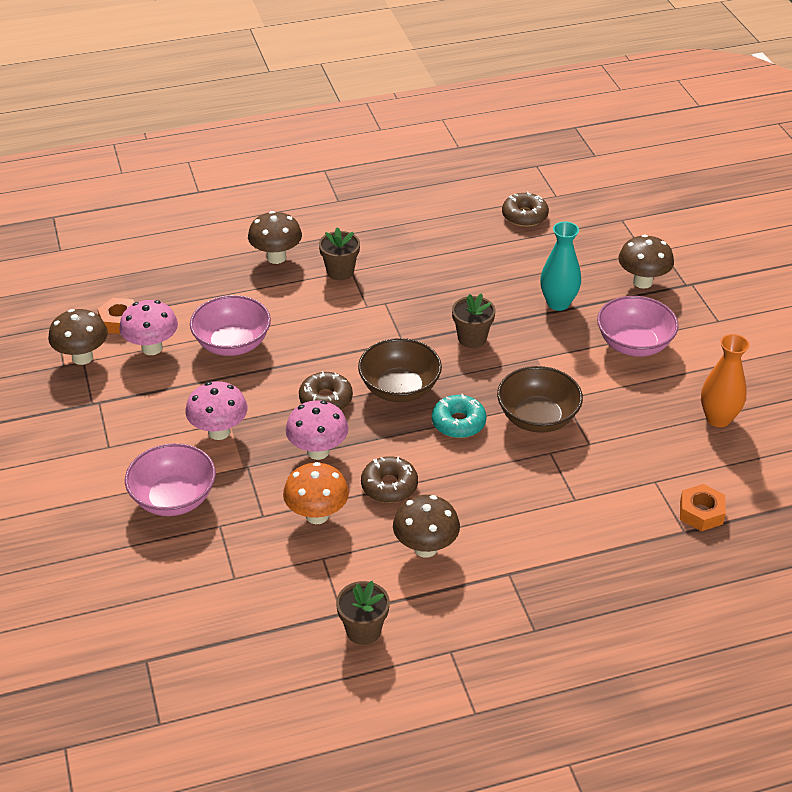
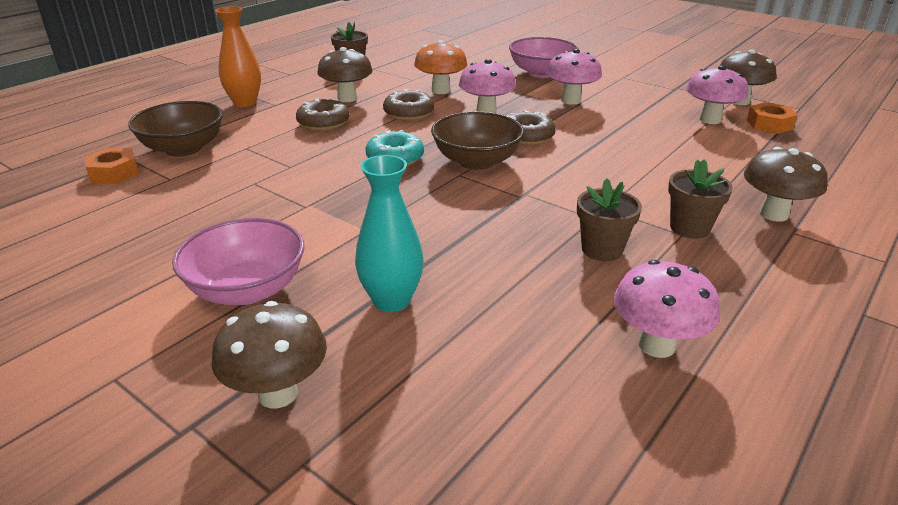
camera: 145 degrees right, 10 degrees down
pink bowl [190,295,271,356] -> none
brown flower pot [452,293,495,348] -> brown flower pot moved to [577,178,642,261]
brown bowl [497,366,583,433] -> brown bowl moved to [128,101,223,157]
brown donut [502,191,549,227] -> brown donut moved to [296,98,349,131]
orange vase [701,334,750,427] -> orange vase moved to [215,6,261,107]
none -> pink mushroom [614,260,720,358]

